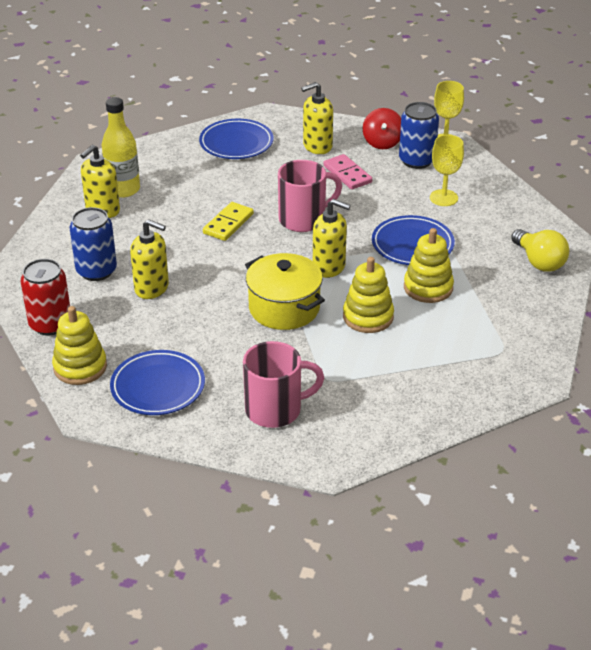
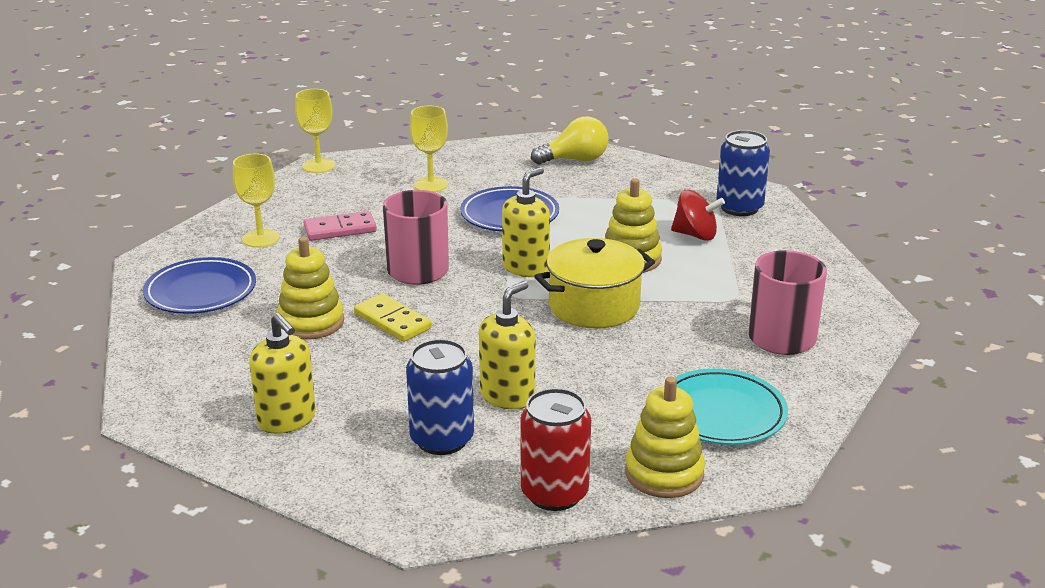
camera: 75 degrees left, 10 degrees down
yellow bottle [102,97,140,198] -> none
blue plate [110,350,205,415] -> turquoise plate [675,369,788,445]
yellow soap dispenser [301,82,333,154] -> yellow goblet [233,154,280,248]
red spinning top [363,108,401,149] -> red spinning top moved to [671,190,725,241]
blue can [399,102,439,169] -> blue can moved to [716,130,770,216]
yellow stacking toy [404,228,454,303] -> yellow stacking toy moved to [277,237,344,340]

